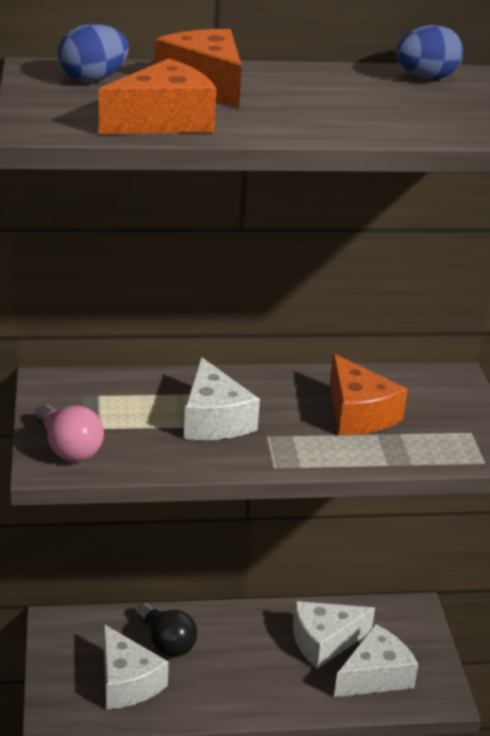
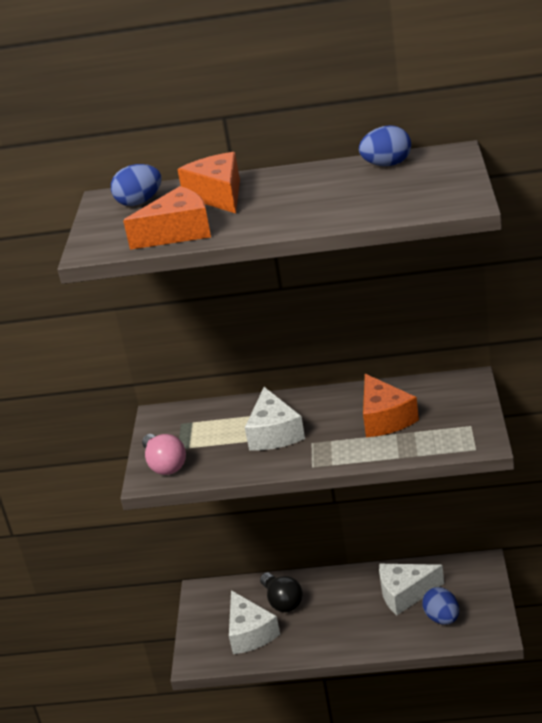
camera: 15 degrees right, 0 degrees up
white cheese [334,624,418,697] -> blue egg [422,587,459,625]

